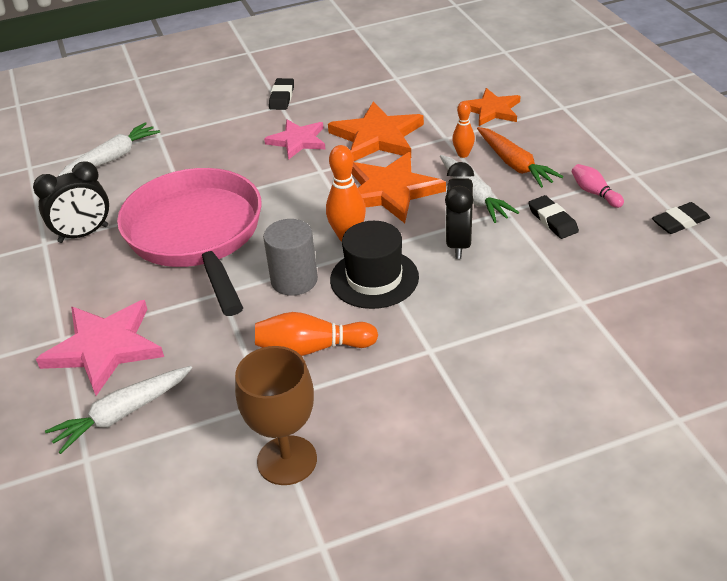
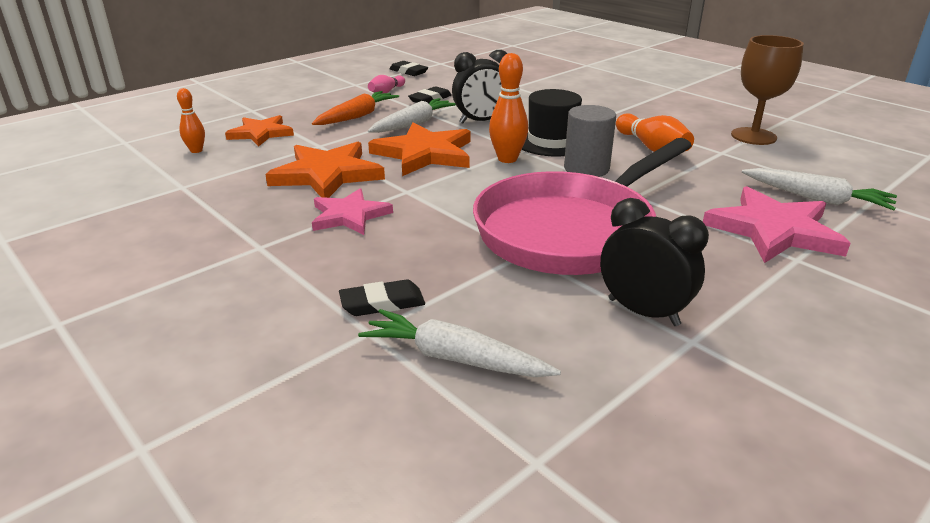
camera: 115 degrees left, 10 degrees down
black eraser [269,78,294,110] -> black eraser moved to [339,279,425,316]
orange bowling pin [452,101,475,158] -> orange bowling pin moved to [177,88,205,153]

